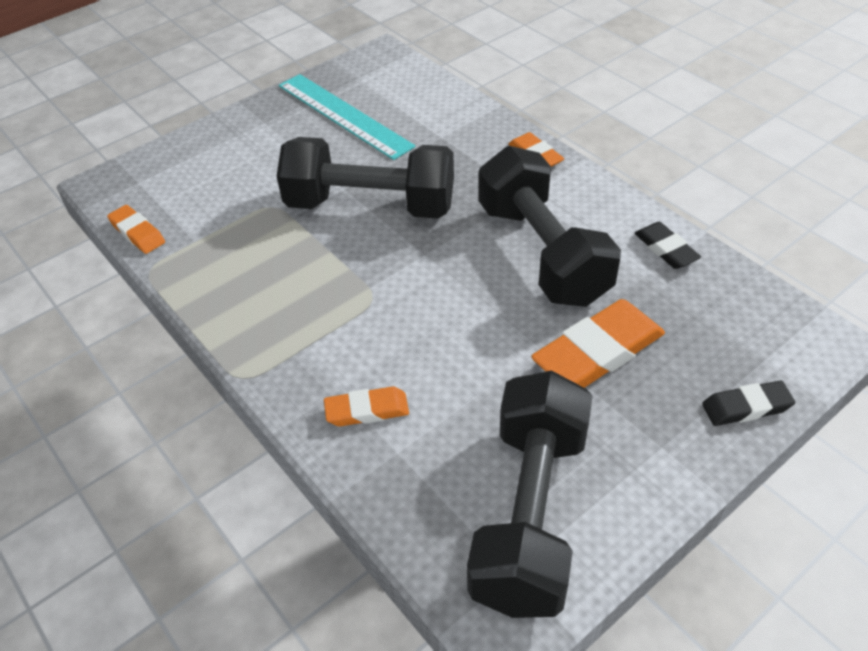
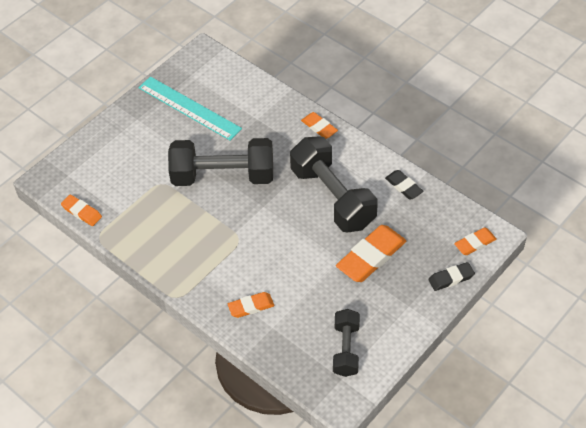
camera: 10 degrees left, 5 degrees up
black dumbbell [467,370,593,618] -> black dumbbell [333,309,360,377], size x0.56
none -> orange eraser [454,228,497,255]

